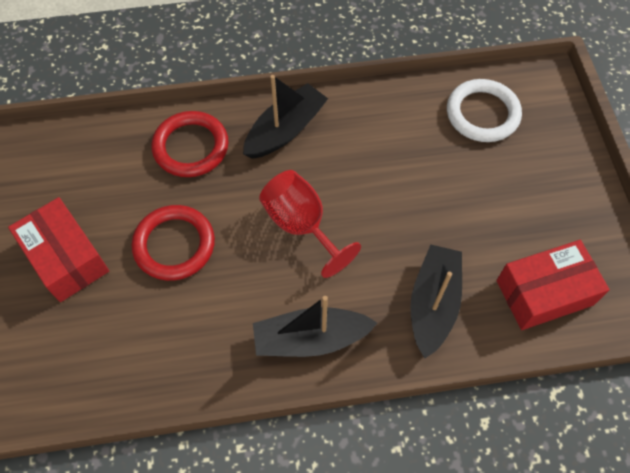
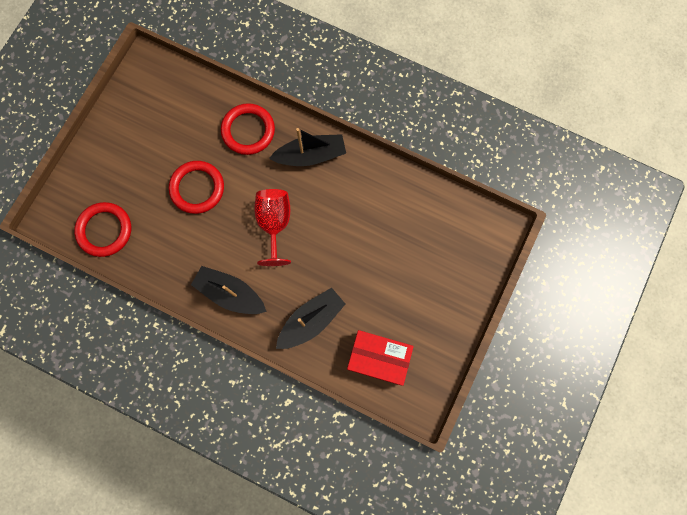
camera: 35 degrees right, 15 degrees up
red box [8,197,109,302] -> none
white ring [447,79,522,142] -> none
none -> red ring [74,202,131,257]

